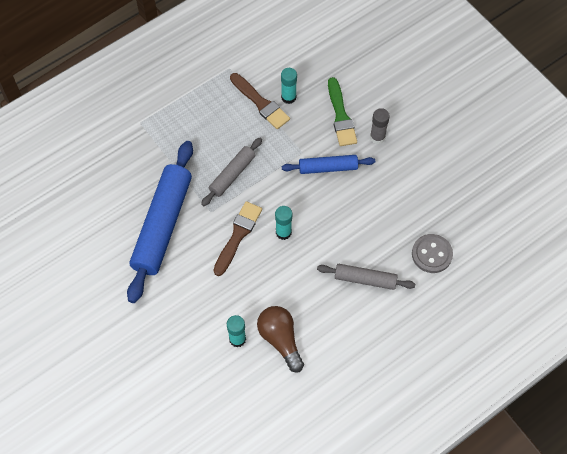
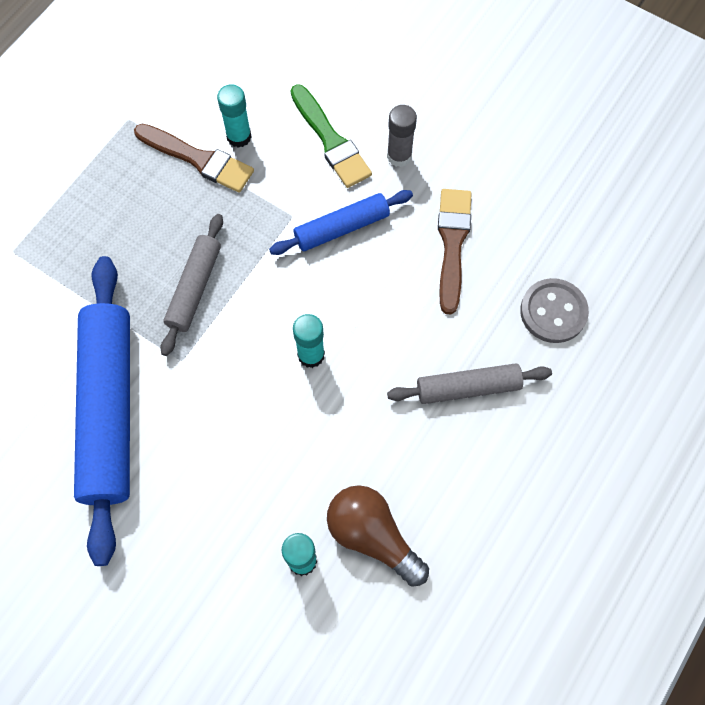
camera: 20 degrees left, 5 degrees up
brown brush [213,201,262,276] -> brown brush moved to [438,189,472,314]

